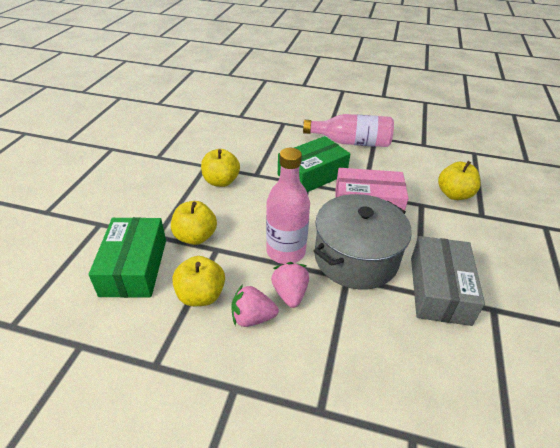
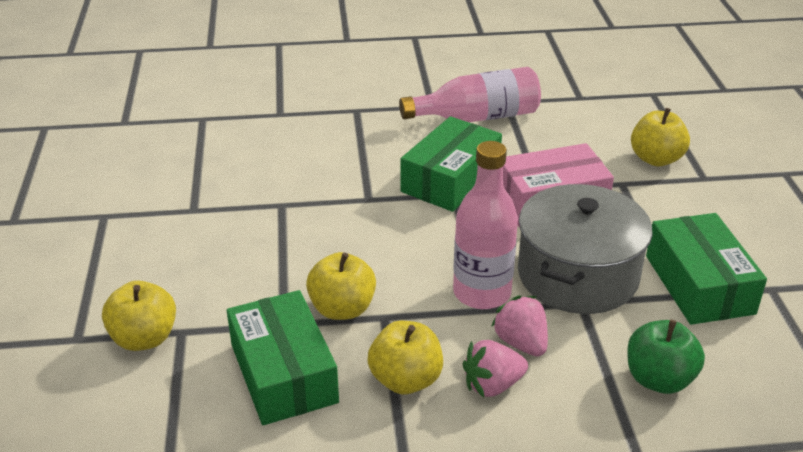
camera: 20 degrees left, 5 degrees down
yellow apple [201,149,240,187] -> yellow apple moved to [102,281,176,351]
grey box [411,236,485,326] -> green box [646,213,767,325]
none -> green apple [627,320,705,394]

